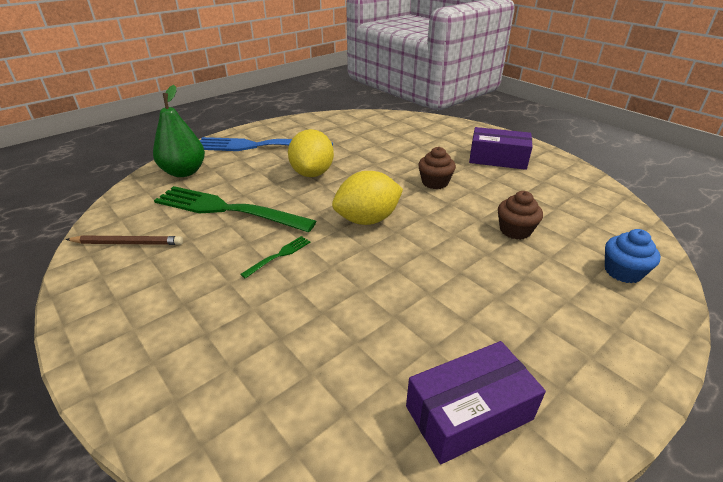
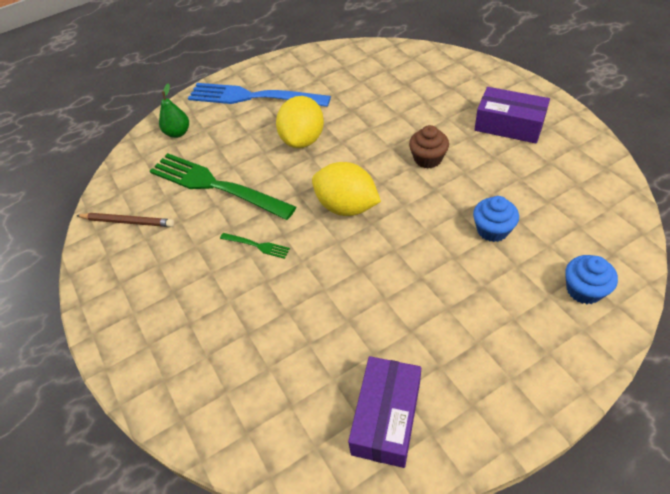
camera: 15 degrees right, 15 degrees up
green pear [153,85,205,177] -> green pear [159,84,189,138], size x0.62
green fork [240,236,310,279] -> green fork turned 60 degrees clockwise [220,233,290,259]
yellow lemon [332,171,403,225] -> yellow lemon turned 45 degrees clockwise [312,162,381,216]
purple box [406,341,546,464] -> purple box turned 60 degrees counterclockwise [348,356,421,468]
brown cupcake [498,191,543,240] -> blue cupcake [473,196,519,242]

